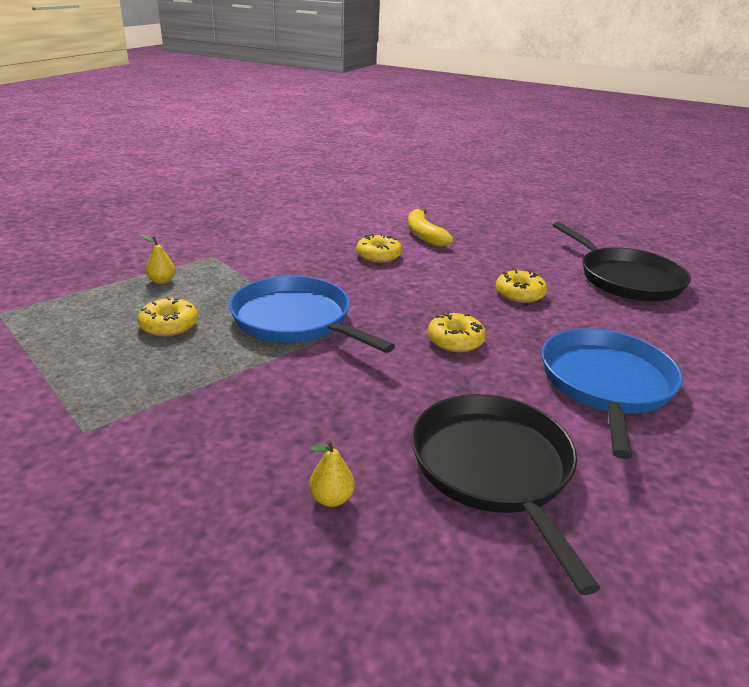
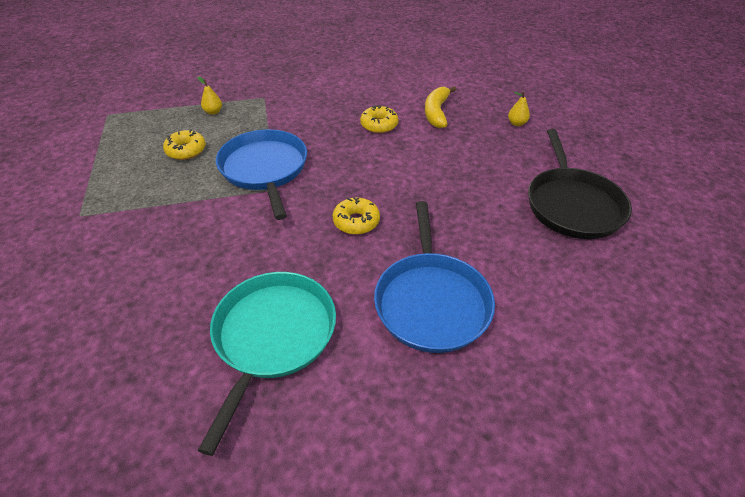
camera: 30 degrees right, 15 degrees up
yellow pear [309,440,355,507] -> yellow pear moved to [508,91,530,126]
black pan [411,394,600,595] -> turquoise pan [198,272,336,456]
yellow donut [496,270,547,303] -> none
blue pan [542,328,683,459] -> blue pan turned 135 degrees clockwise [374,201,495,353]

